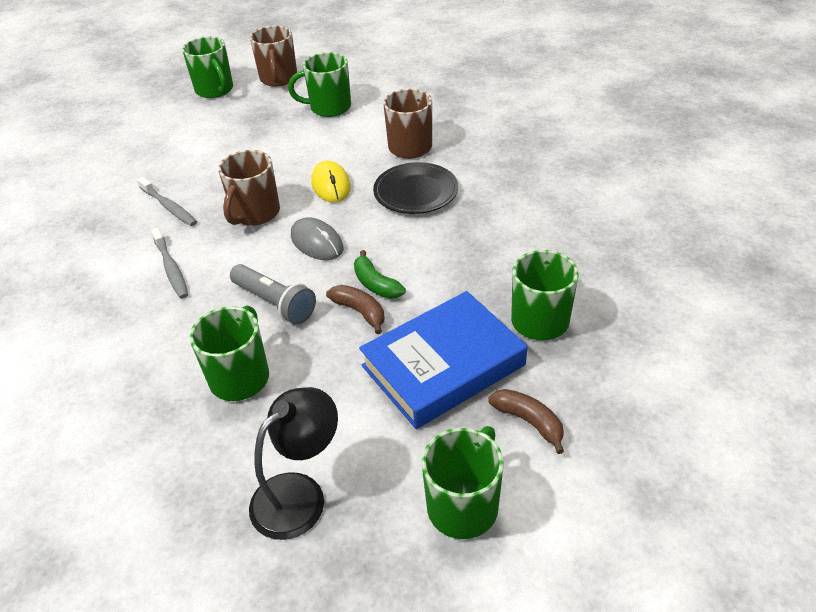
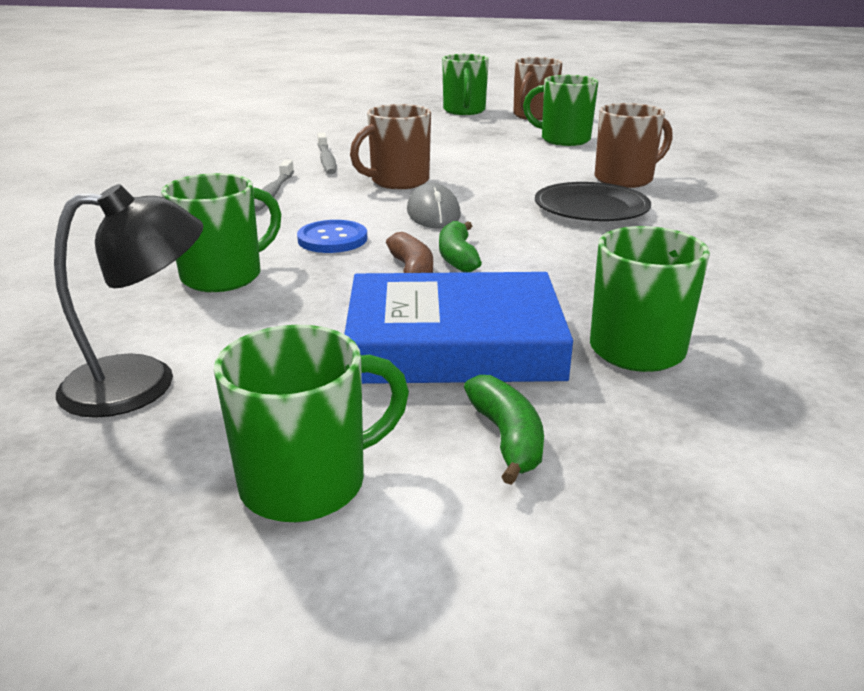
camera: 30 degrees right, 15 degrees down
grey flashlight [230,264,316,324] -> blue button [297,220,367,253]
yellow mouse [311,160,351,203] -> none
brown banana [489,389,564,454] -> green banana [464,375,544,485]

